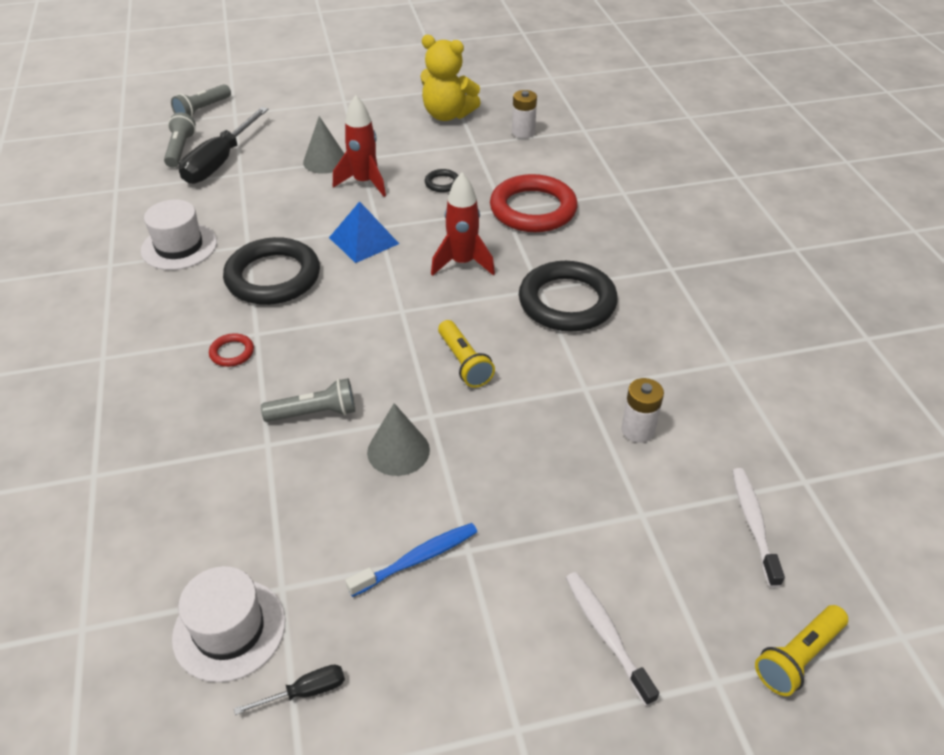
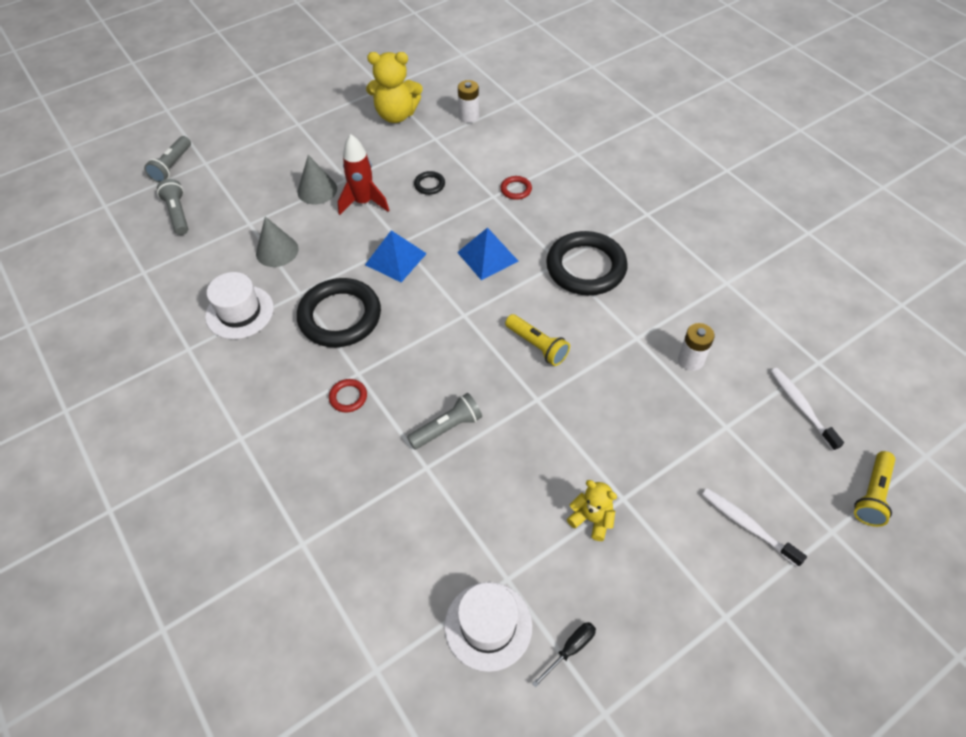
camera: 20 degrees left, 10 degrees up
black screwdriver [179,107,269,184] -> none
blue toothbrush [345,523,477,597] -> yellow teddy bear [567,480,617,541]
grey cone [367,403,430,476] -> grey cone moved to [256,216,298,267]
red rocket [431,173,495,276] -> blue pyramid [457,228,518,280]
red ring [490,174,578,232] -> red ring [500,176,532,200], size x0.43

